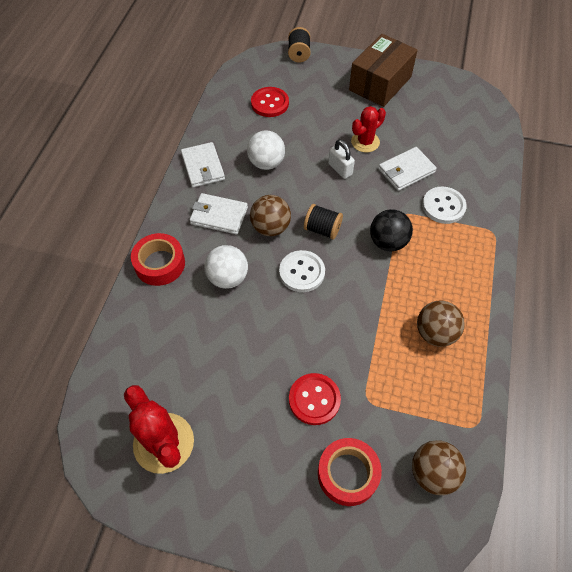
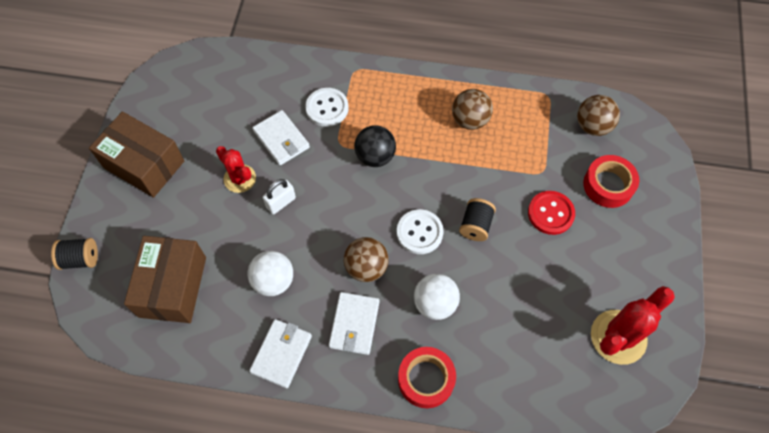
camera: 95 degrees left, 5 degrees up
white wallet [181,142,225,188] -> white wallet turned 45 degrees counterclockwise [249,319,312,388]
red button [251,87,289,117] -> brown box [124,236,206,323]
black spool [304,204,343,240] -> black spool moved to [459,198,496,241]

